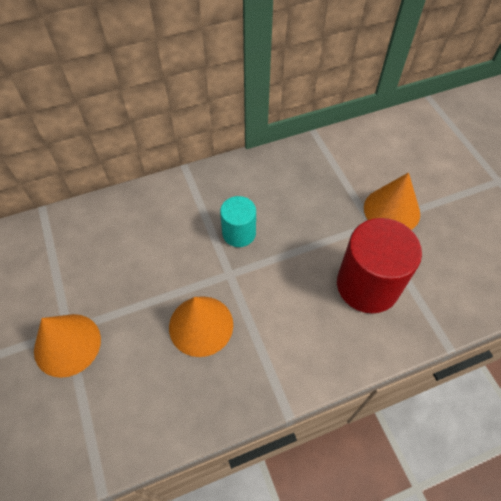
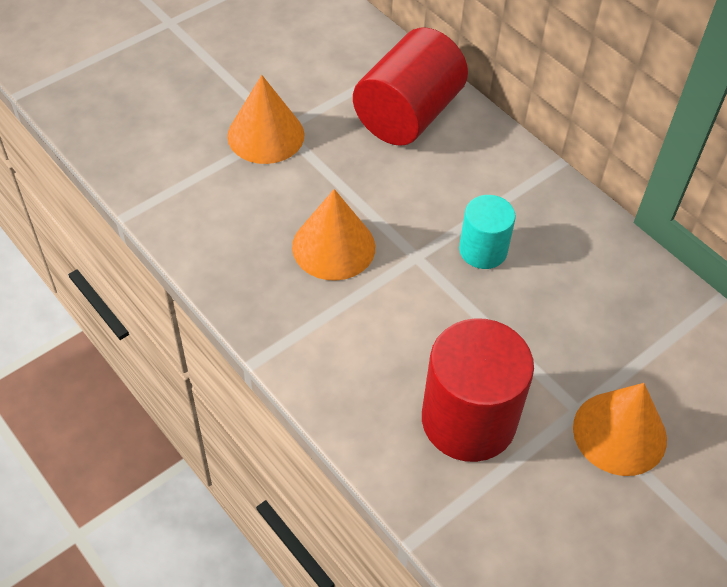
camera: 70 degrees right, 5 degrees down
none -> red cylinder [353,28,468,146]

